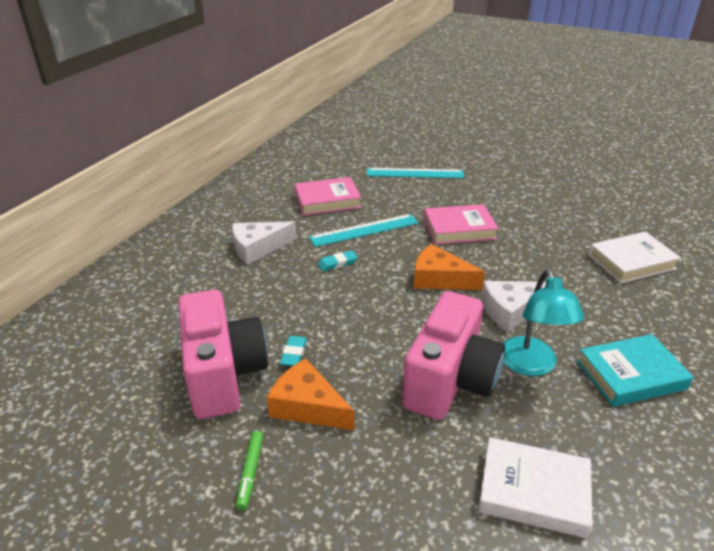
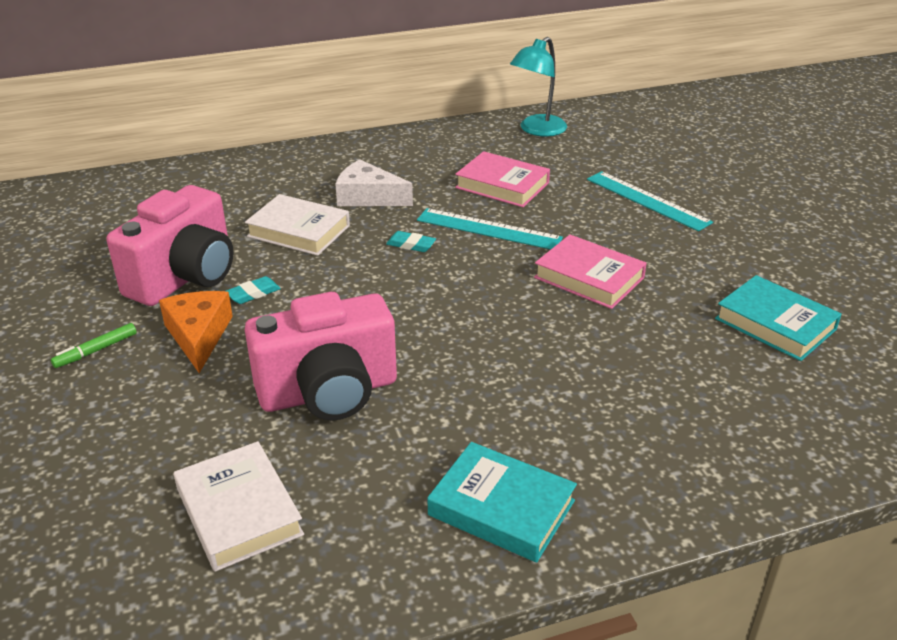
camera: 45 degrees right, 0 degrees up
orange cheese [414,244,485,290] -> none
white cheese [481,281,546,332] -> none
turquoise lamp [503,269,585,376] -> turquoise lamp moved to [510,37,567,136]
white book [588,232,681,284] -> white book moved to [245,194,350,256]
none -> turquoise book [715,275,842,361]

